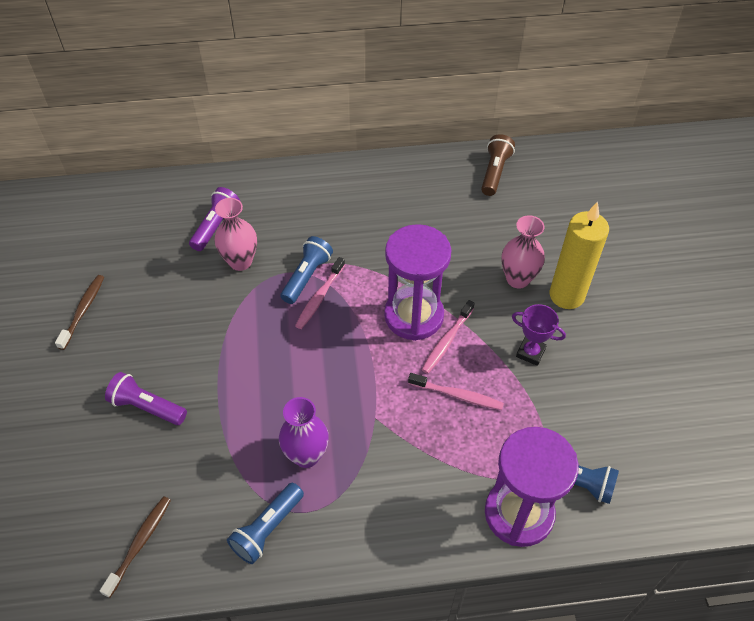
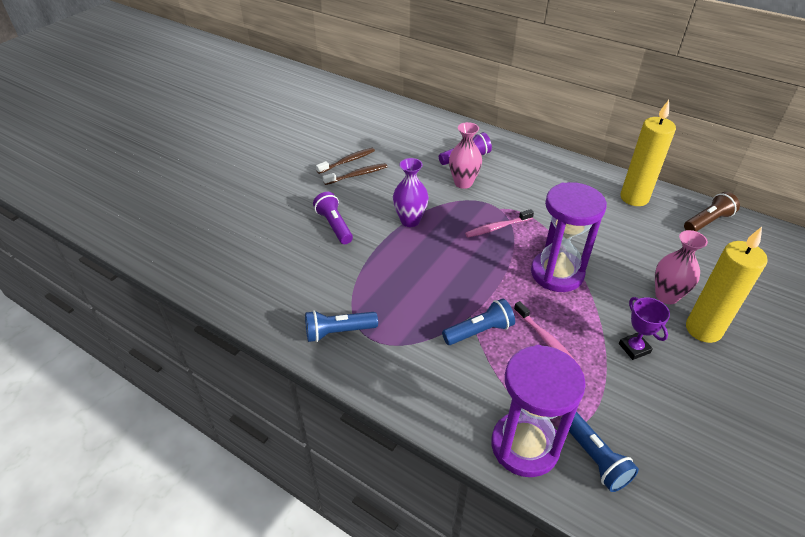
camera: 40 degrees right, 10 degrees down
brown toothbrush [100,496,171,598] -> brown toothbrush moved to [323,163,387,185]
purple vase [279,397,329,468] -> purple vase moved to [393,158,429,227]
blue flashlight [280,236,333,304] -> blue flashlight moved to [442,298,515,345]
pink toothbrush [422,300,475,374] -> none
none -> yellow candle [620,100,676,206]

